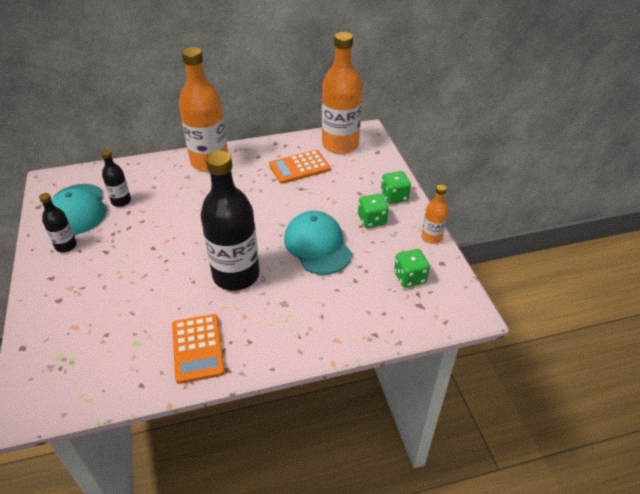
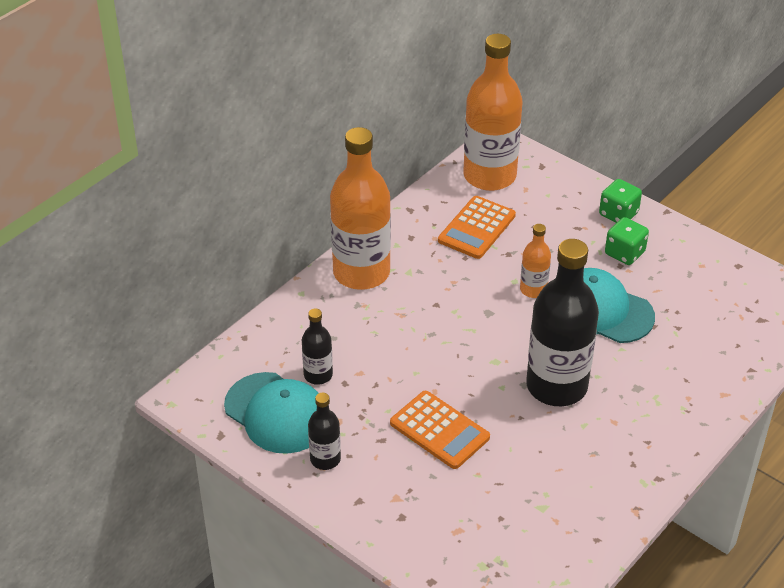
camera: 35 degrees left, 0 degrees up
orange calculator [172,314,225,384] -> orange calculator moved to [390,391,490,469]
green dice [394,249,430,288] -> none
orange bottle [422,185,448,244] -> orange bottle moved to [520,224,551,298]

